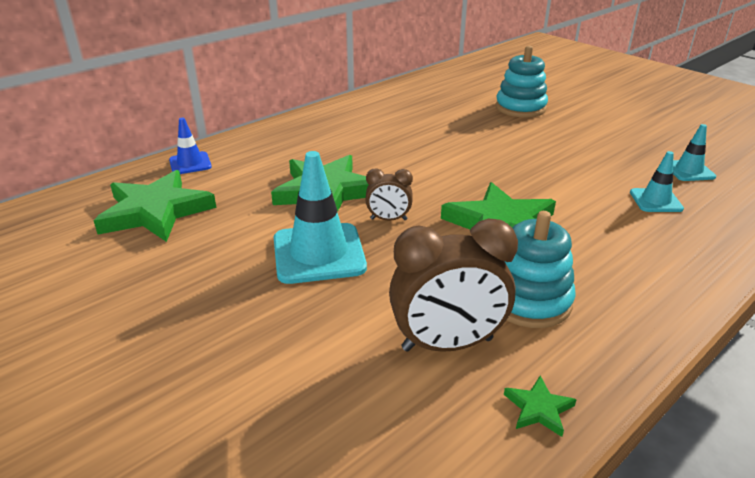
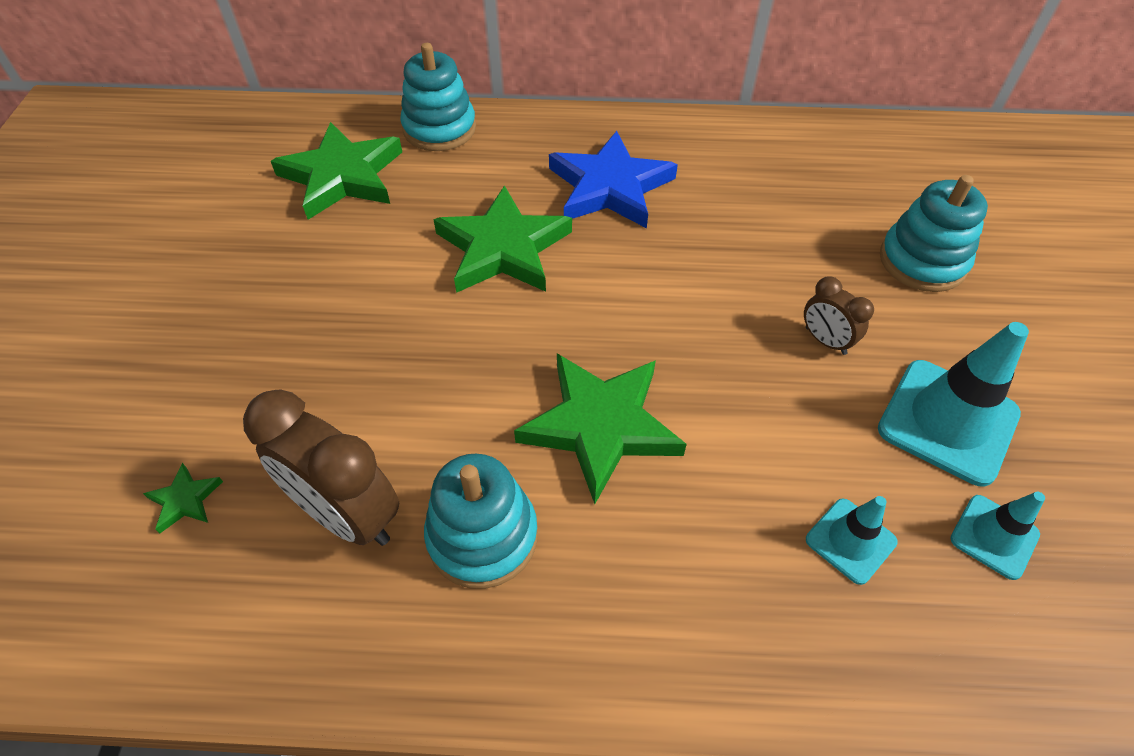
camera: 45 degrees right, 20 degrees up
blue traffic cone [169,118,212,174] -> turquoise stacking toy [400,43,476,151]
turquoise traffic cone [274,151,367,284] -> turquoise traffic cone moved to [878,322,1029,486]
brown clock [365,168,413,220] -> brown clock moved to [804,276,874,355]
green star [504,376,576,437] -> green star moved to [143,463,223,533]
none -> blue star [549,131,678,228]

